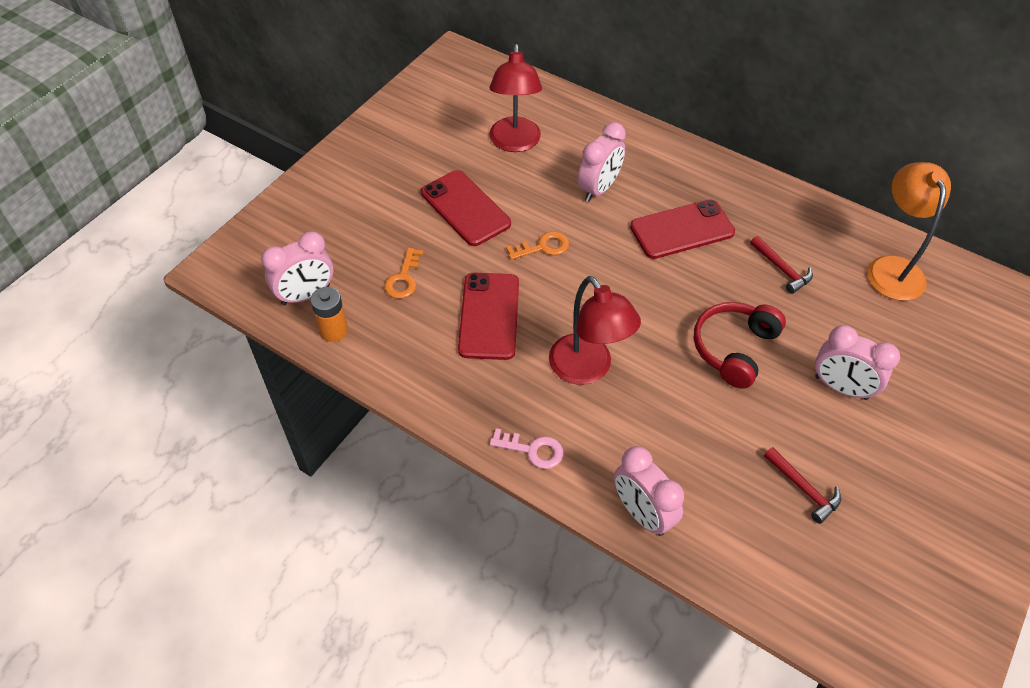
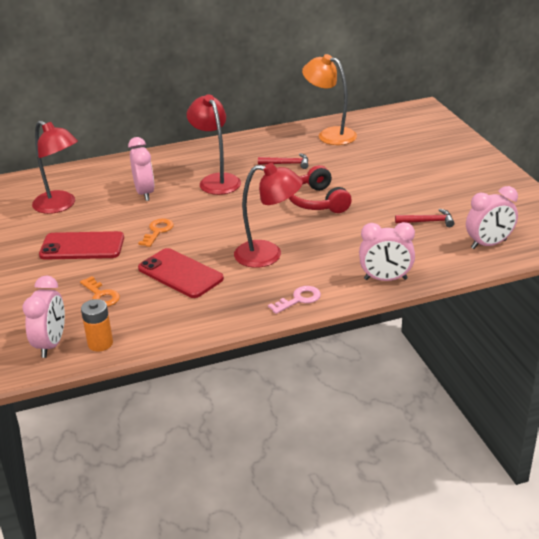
camera: 50 degrees left, 20 degrees down
red phone [630,199,735,259] -> red lamp [187,94,241,195]
pink clock [815,325,900,400] -> pink clock moved to [466,186,518,249]

